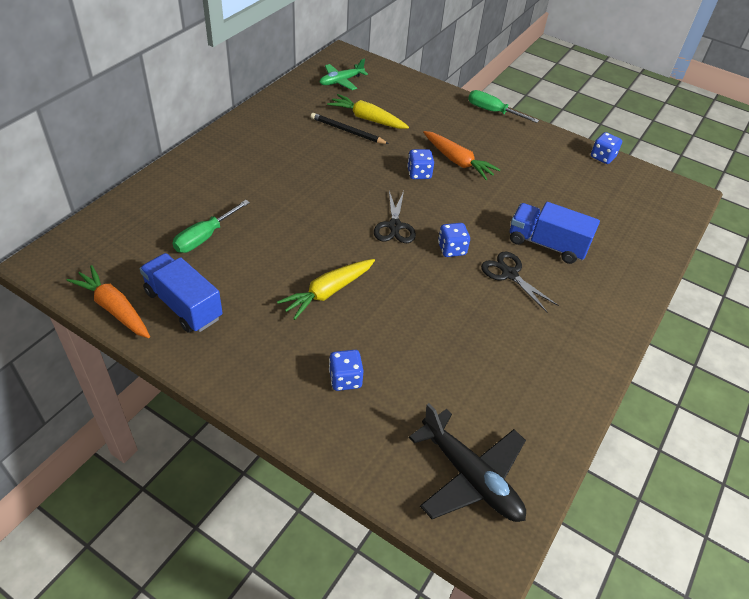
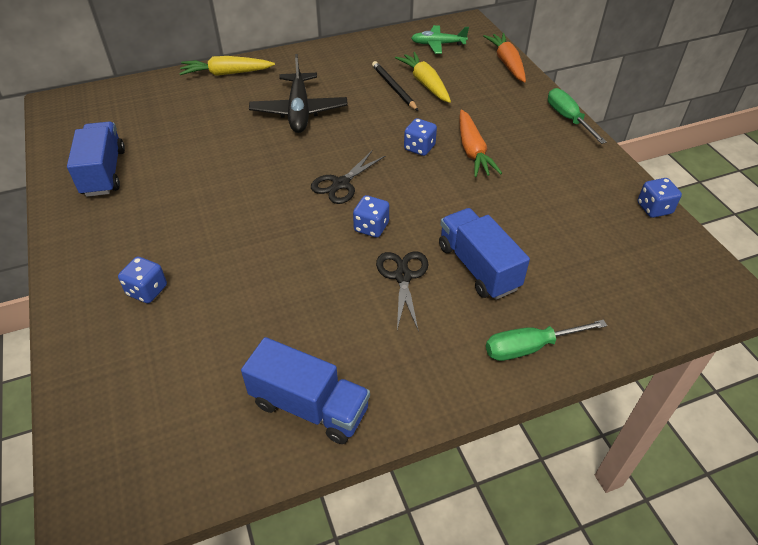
camera: 40 degrees right, 0 degrees up
orange carrot [66,265,150,338] -> orange carrot moved to [483,33,526,83]
green screwdriver [172,200,250,253] -> green screwdriver moved to [486,320,607,361]
yellow carrot [277,259,375,320] -> yellow carrot moved to [179,56,275,76]
black plane [409,403,526,522] -> black plane moved to [249,54,348,133]
none -> blue truck [241,337,370,444]

